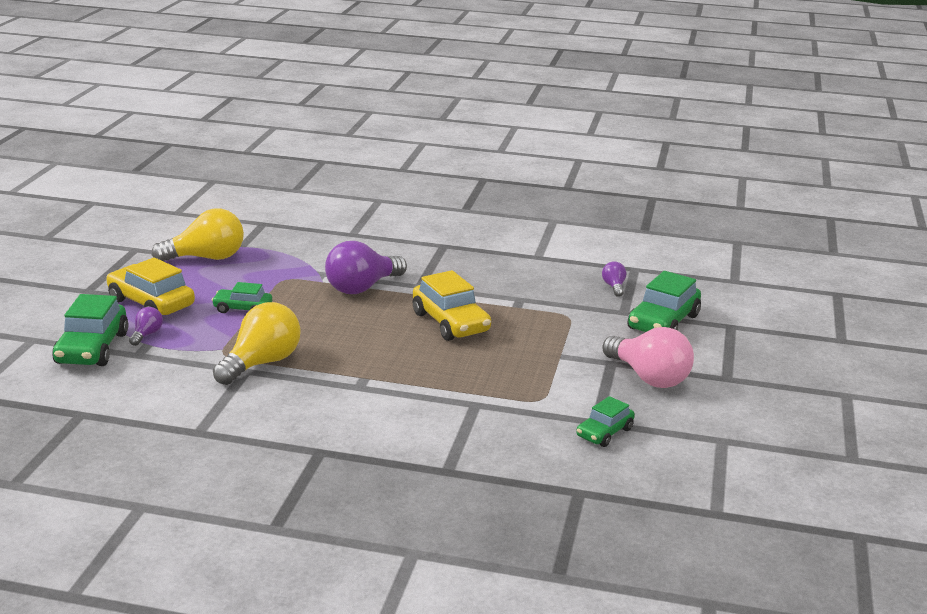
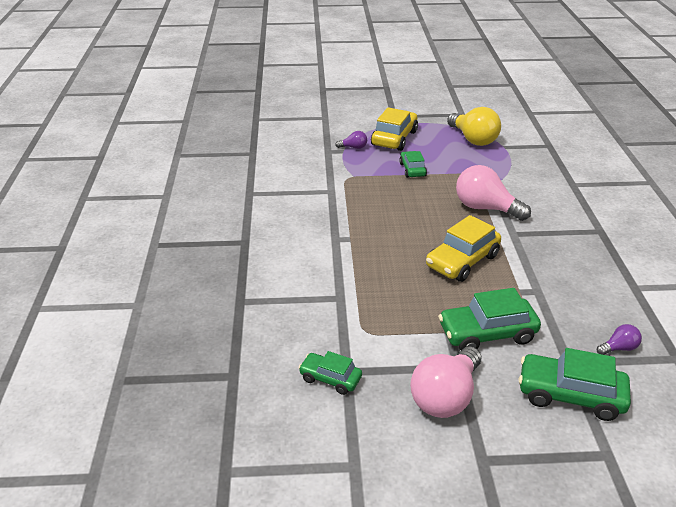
camera: 75 degrees right, 10 degrees up
green car [52,294,128,366] -> green car moved to [438,288,541,350]
yellow light bulb [213,302,301,385] -> none
purple light bulb [325,241,407,294] -> pink light bulb [456,165,531,221]

